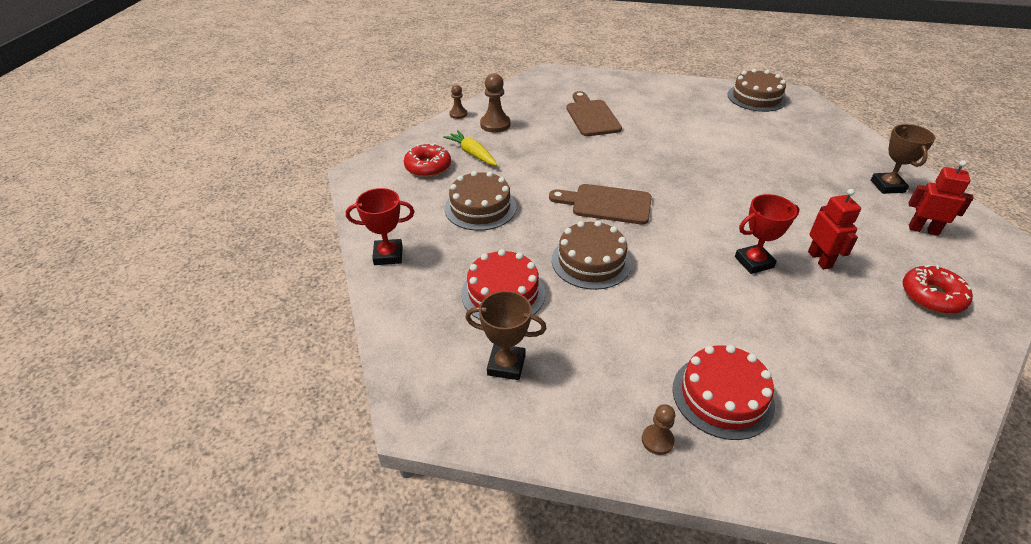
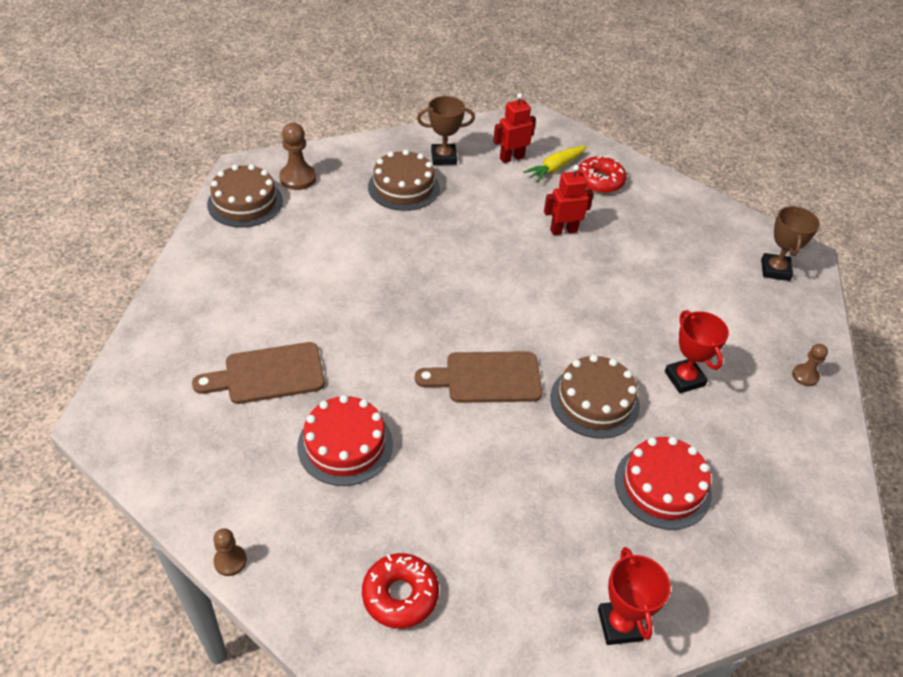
camera: 95 degrees left, 5 degrees up
yellow carrot [443,130,497,166] -> yellow carrot moved to [523,146,587,182]
brown cake [445,171,516,231] -> brown cake moved to [368,150,440,211]
brown trophy [465,291,546,380] -> brown trophy moved to [761,206,820,281]
brown pawn [480,73,510,133] -> brown pawn moved to [279,123,316,190]
brown cutting board [549,184,652,225] -> brown cutting board turned 75 degrees clockwise [415,351,542,403]
red cake [673,345,775,440] -> red cake moved to [297,395,393,486]
red trophy [735,194,799,274] -> red trophy moved to [665,310,729,393]
red robot [908,160,974,236] -> red robot turned 45 degrees clockwise [493,93,536,163]

